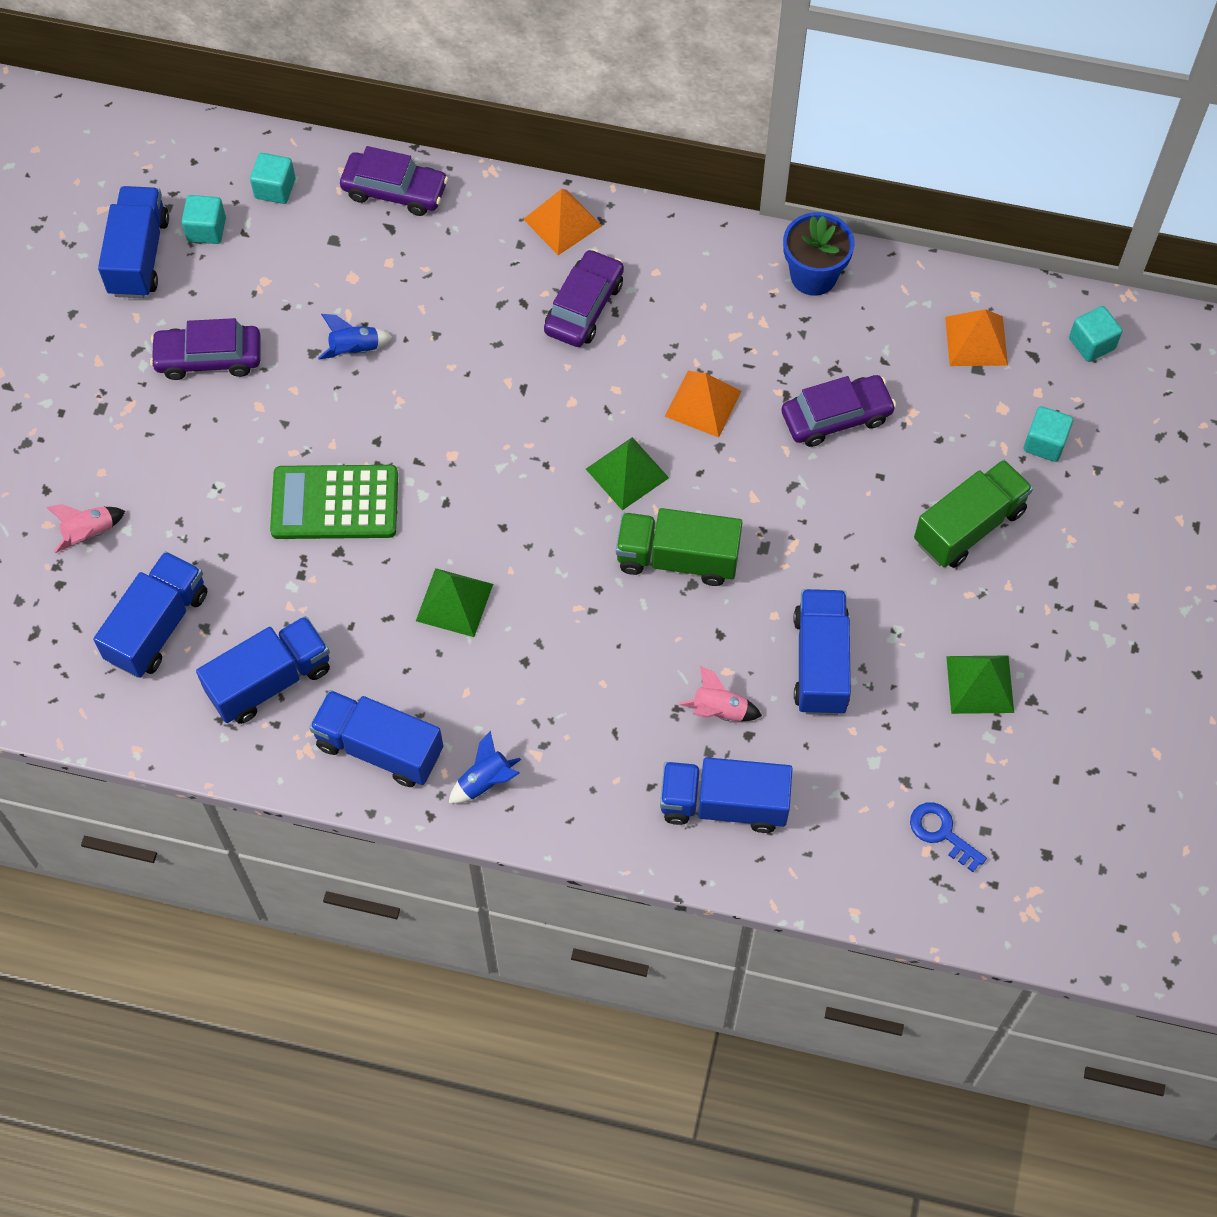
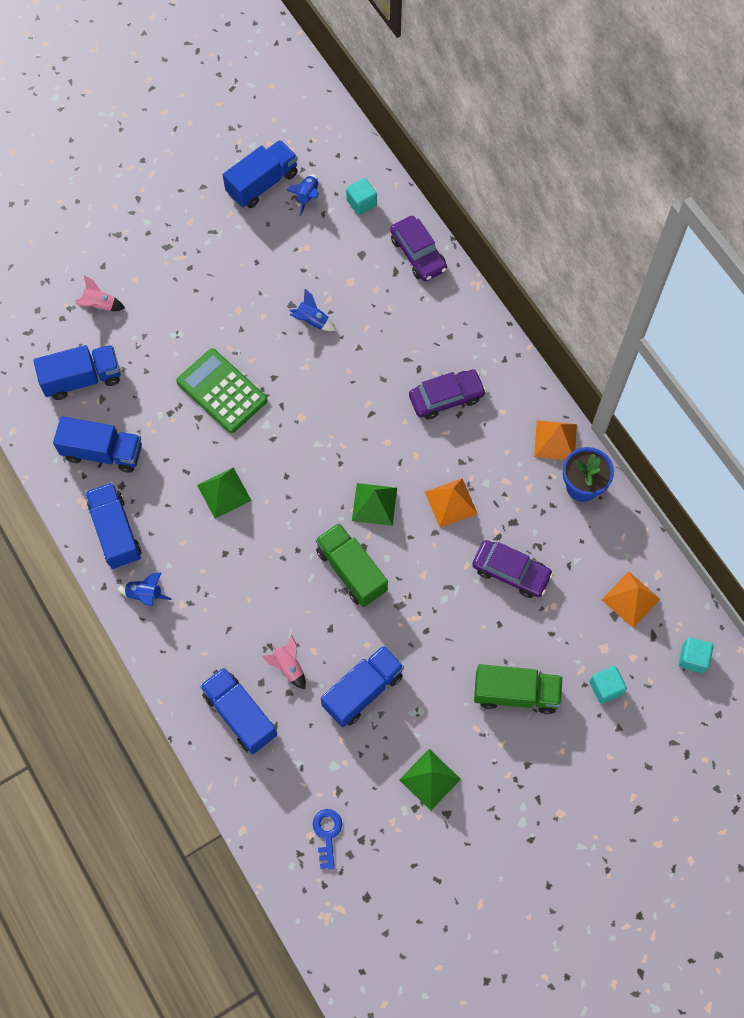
camera: 45 degrees right, 5 degrees up
purple car [150,318,261,380] -> none
turquoise cube [181,195,226,244] -> blue rocket [286,174,319,216]
orange pyramid [523,189,602,255] -> orange pyramid moved to [534,420,577,460]

